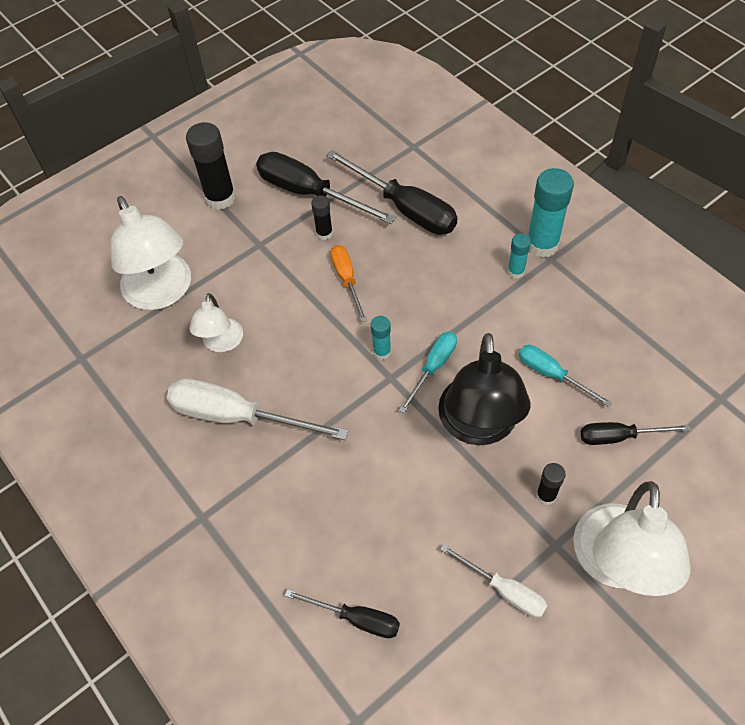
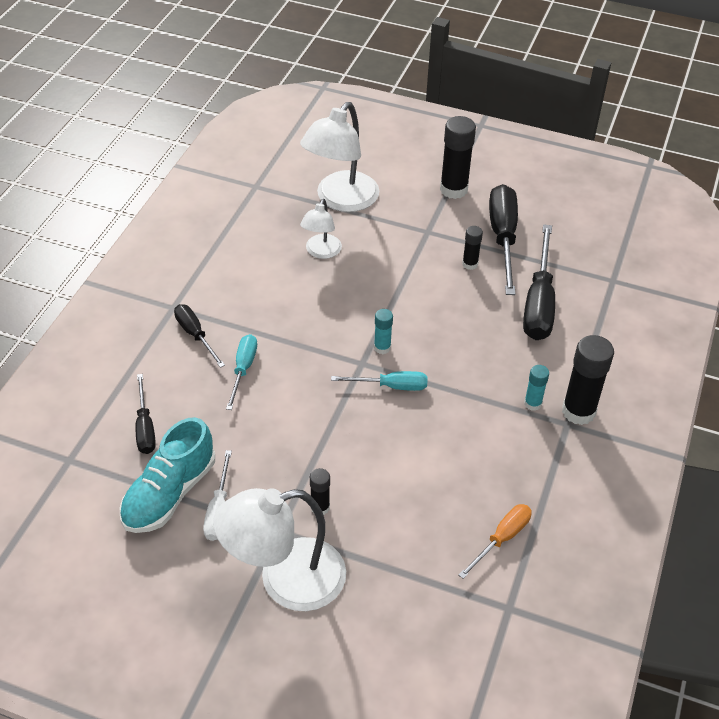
camera: 55 degrees right, 10 degrees down
white screwdriver [167,378,349,440] -> none
white lamp [189,293,243,352] -> white lamp turned 45 degrees counterclockwise [300,199,342,259]
orange screwdriver [330,245,367,322] -> orange screwdriver moved to [458,504,532,579]
black lamp [438,333,530,445] -> none
turquoise screwdriver [519,345,612,407] -> turquoise screwdriver moved to [226,334,257,410]
turquoise glue stick [528,168,574,258] -> black glue stick [562,335,614,425]
black screwdriver [581,422,691,445] -> black screwdriver moved to [174,304,225,368]
none -> turquoise shoe [120,417,215,533]

